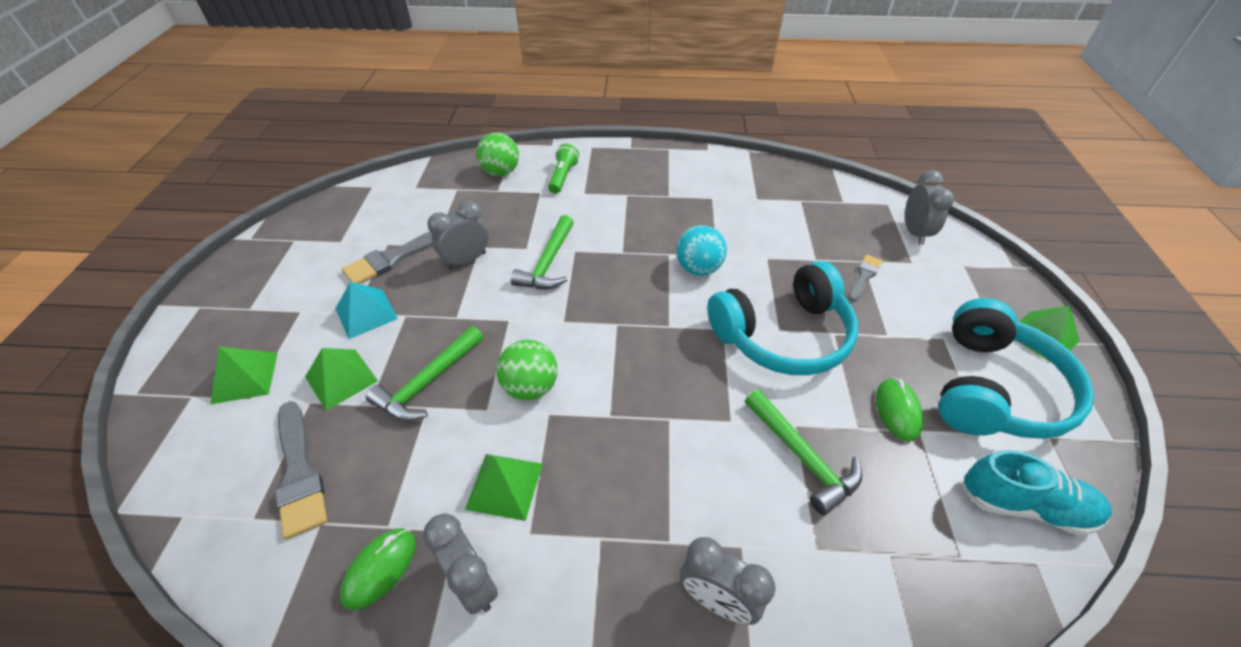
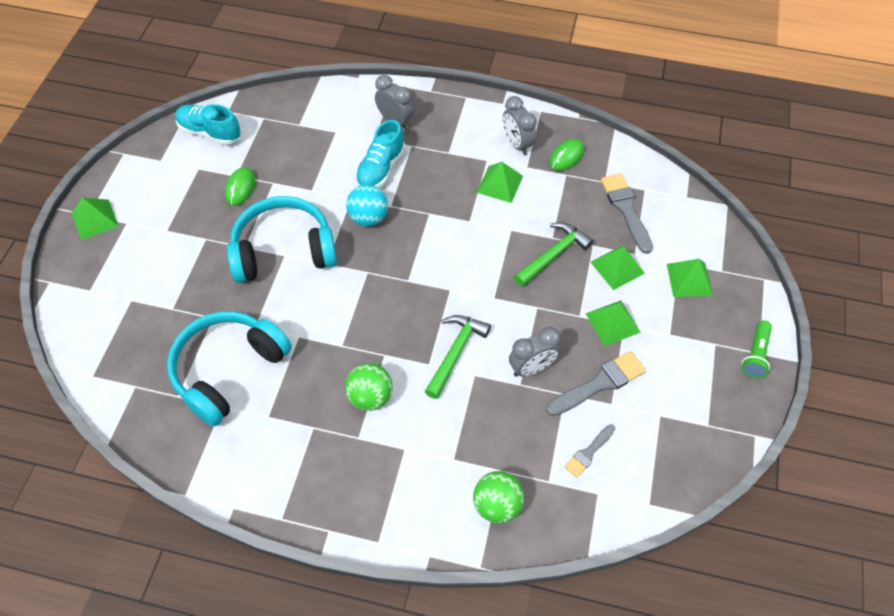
camera: 170 degrees left, 10 degrees up
turquoise pyramid [335,282,398,339] -> green pyramid [585,301,641,346]
green ball [496,340,558,400] -> green ball moved to [345,363,393,411]
green flashlight [548,144,579,194] -> green flashlight moved to [742,320,772,378]
turquoise ball [676,225,727,276] -> turquoise ball moved to [346,184,388,227]
green hammer [745,390,862,515] -> none
grey brush [848,255,882,302] -> grey brush moved to [565,424,615,478]
grey clock [905,170,954,245] -> none
turquoise headphones [939,298,1094,439] -> turquoise headphones moved to [167,311,292,426]
none -> turquoise shoe [355,120,405,188]

